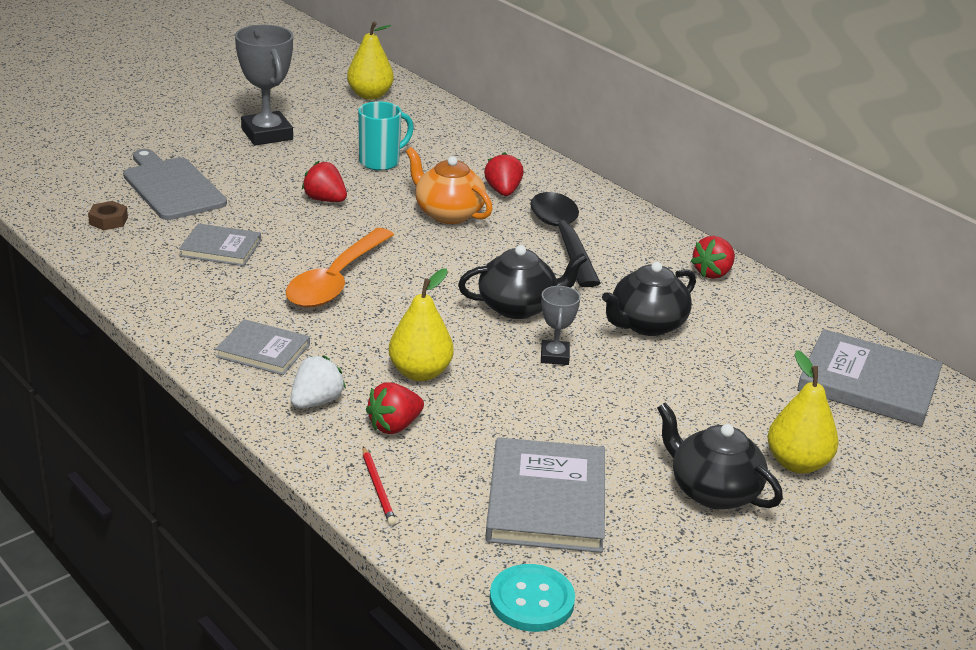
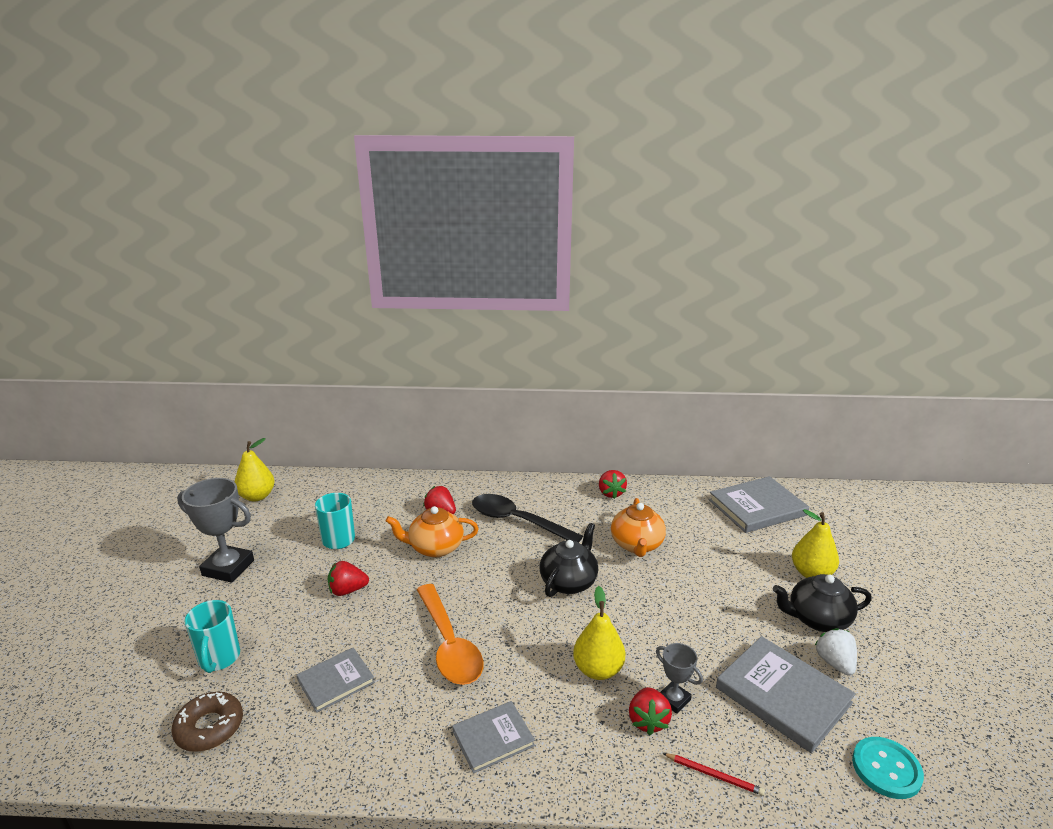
camera: 45 degrees left, 5 degrees down
brown nut [88,201,128,230] -> brown donut [171,692,243,752]
grey cutting board [123,149,227,220] -> turquoise mug [184,600,240,673]
white strawberry [291,355,346,409] -> white strawberry moved to [815,628,857,676]
grey trophy [541,286,581,365] -> grey trophy moved to [656,643,703,714]
black teapot [602,262,696,336] -> orange teapot [611,498,666,557]

